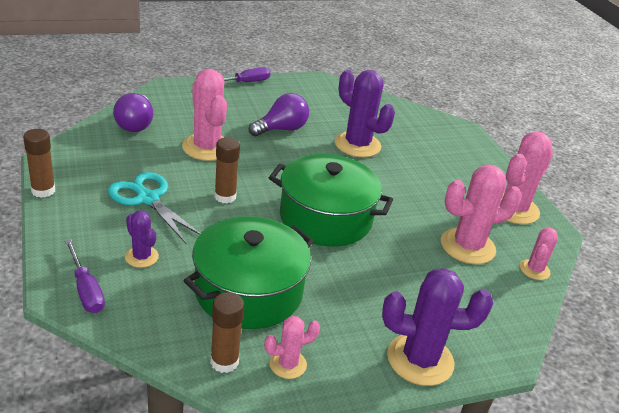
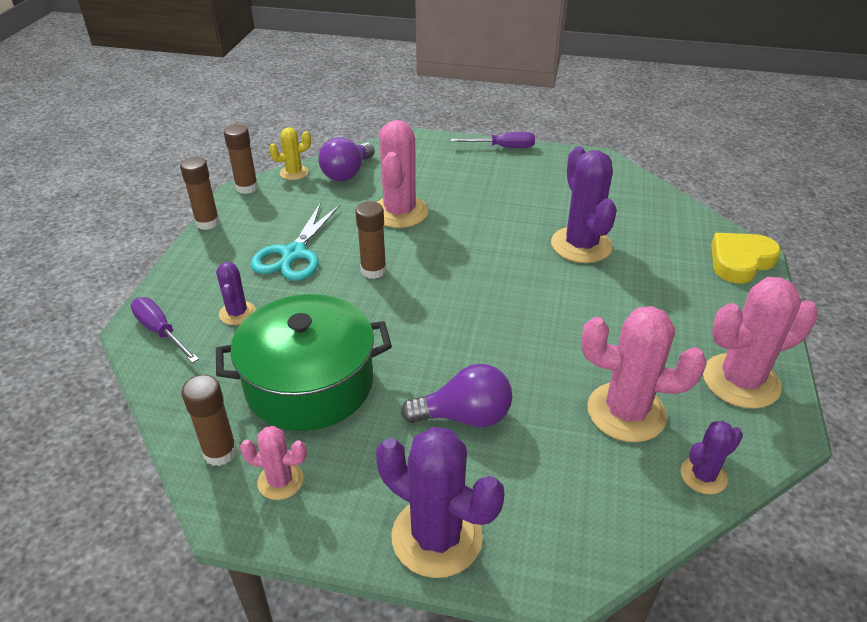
camera: 35 degrees right, 5 degrees up
purple screwdriver [65,239,105,313] -> purple screwdriver turned 135 degrees clockwise [131,297,199,363]
turquoise scissors [108,172,201,244] -> turquoise scissors turned 150 degrees counterclockwise [251,202,340,281]
purple light bulb [249,93,309,136] -> purple light bulb moved to [401,364,512,427]
green pot [269,154,393,246] -> none
pink cactus [520,227,558,280] -> purple cactus [681,421,743,495]
none -> brown glue stick [224,124,258,194]
none -> yellow cactus [269,127,311,180]
none -> yellow heart [711,233,781,284]

